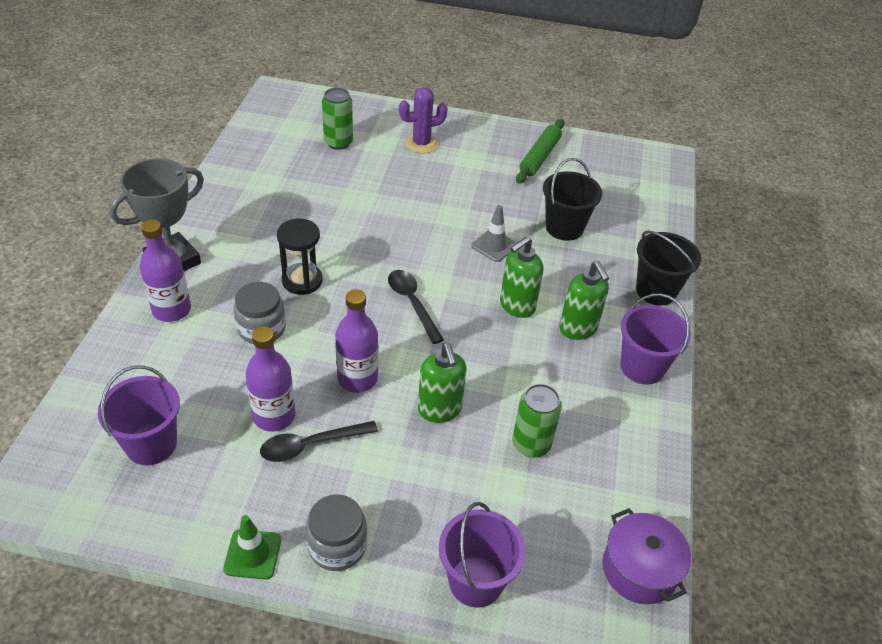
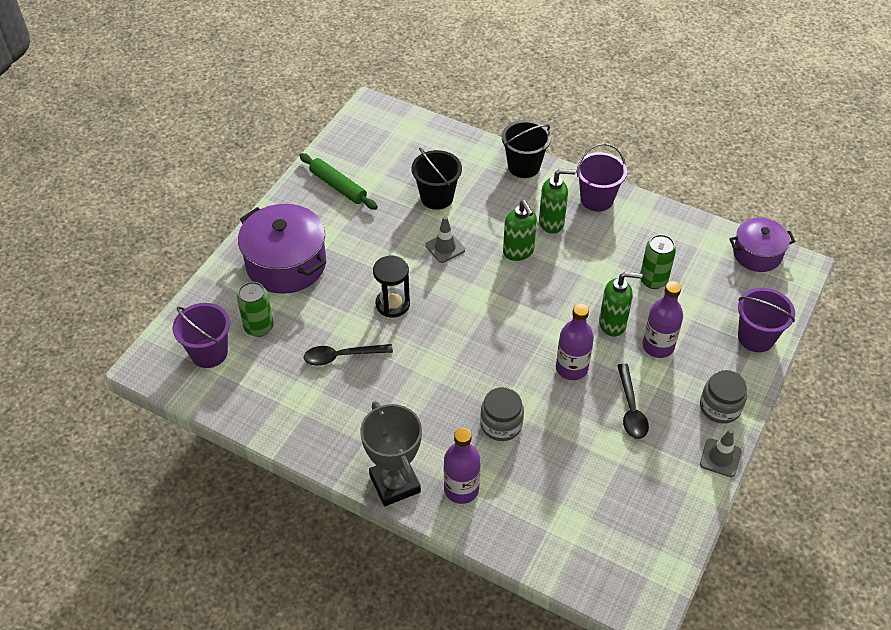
camera: 70 degrees left, 5 degrees up
purple bucket [98,365,180,465] -> purple bucket moved to [173,303,230,368]
green traffic cone [223,515,281,580] -> grey traffic cone [700,429,742,477]
purple bottle [246,327,295,432] -> purple bottle moved to [643,281,683,358]
black hourglass [277,219,323,295] -> black hourglass moved to [373,256,410,318]
black spoon [388,270,444,344] -> black spoon moved to [304,344,393,366]
purple cactus [399,87,448,154] -> purple pot [238,204,326,294]

